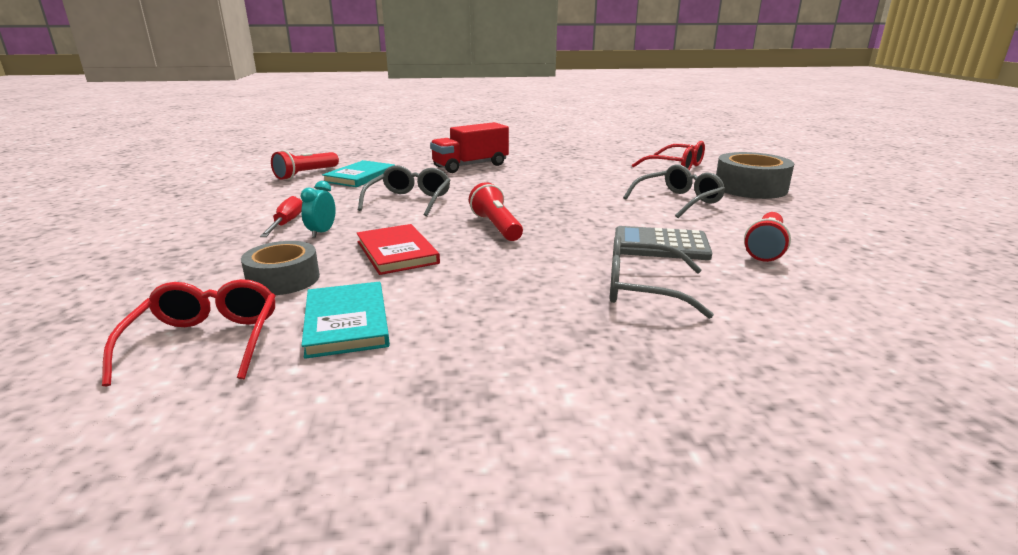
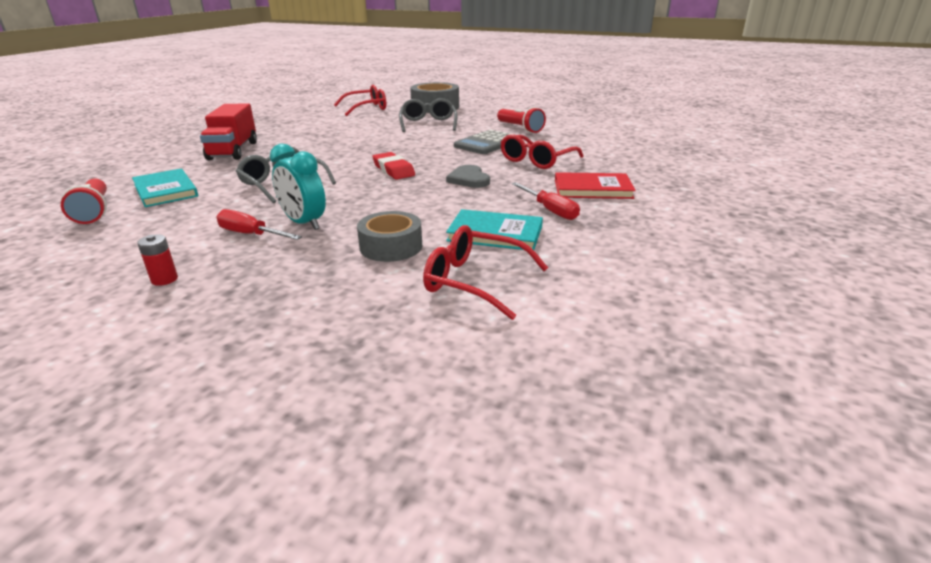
camera: 60 degrees left, 5 degrees up
turquoise clock [301,181,336,238] -> turquoise clock [270,144,326,230], size x1.54
red book [357,224,440,275] -> red book moved to [555,172,636,199]
red flashlight [469,182,523,241] -> red eraser [372,152,415,180]
grey glasses [609,235,714,319] -> red glasses [501,134,584,169]
none -> red battery [137,234,178,286]
none -> grey heart [446,165,490,188]
none -> red screwdriver [511,182,580,220]

